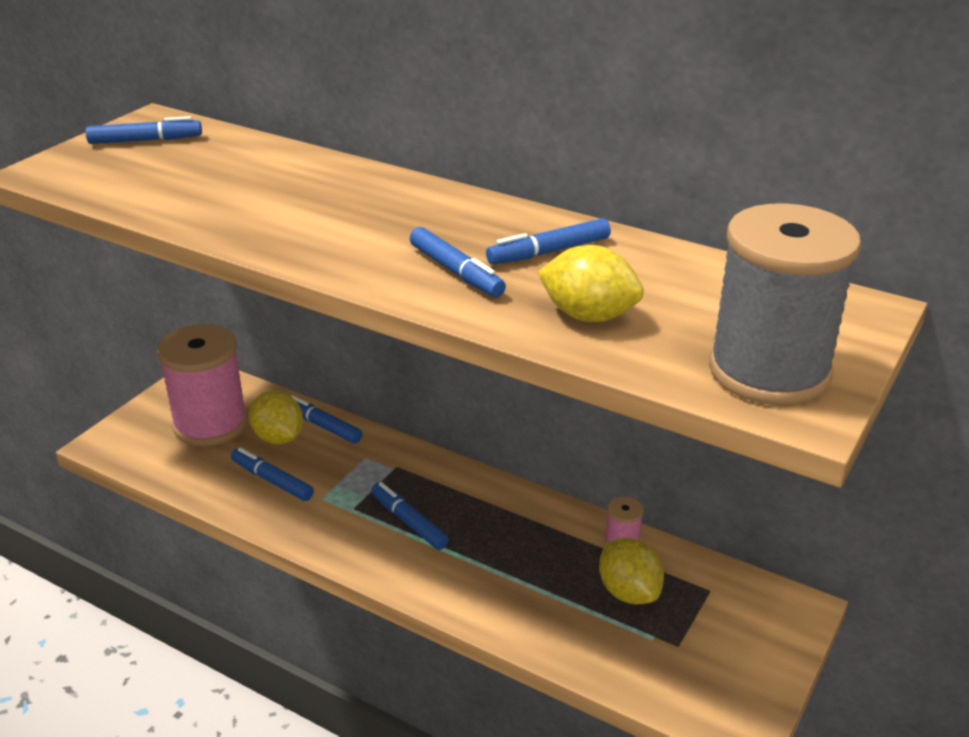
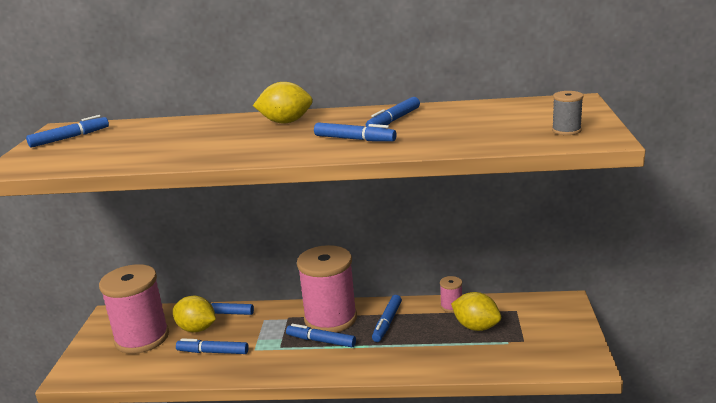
camera: 25 degrees left, 10 degrees down
yellow lemon [537,245,644,322] -> yellow lemon moved to [253,82,313,124]
grey spool [709,203,861,405] -> grey spool [552,91,583,135], size x0.42
none -> pink spool [297,245,357,333]
none -> blue marker [372,295,402,342]

